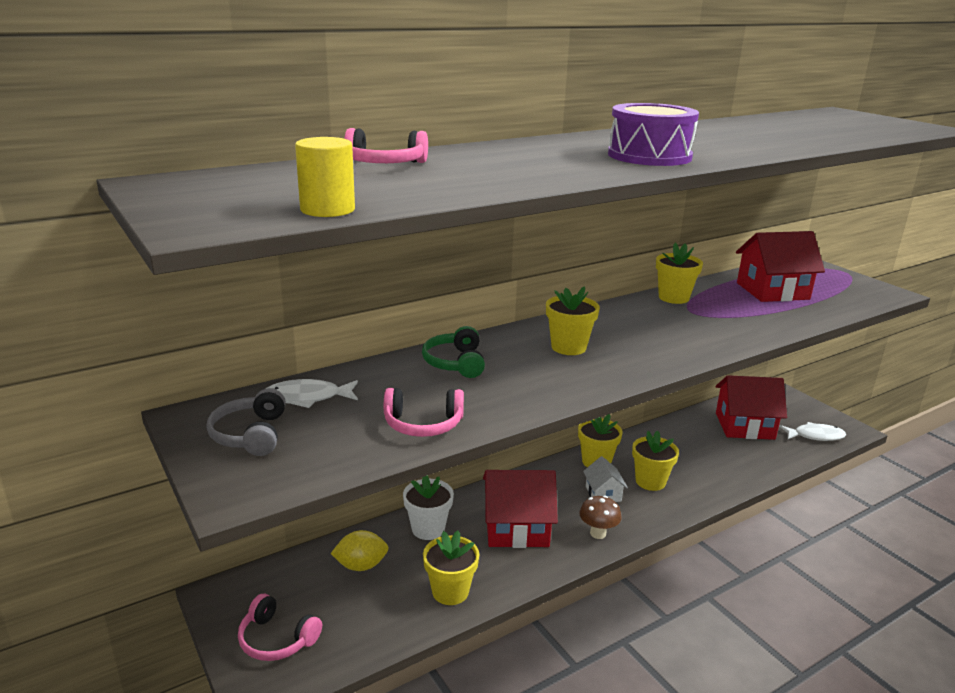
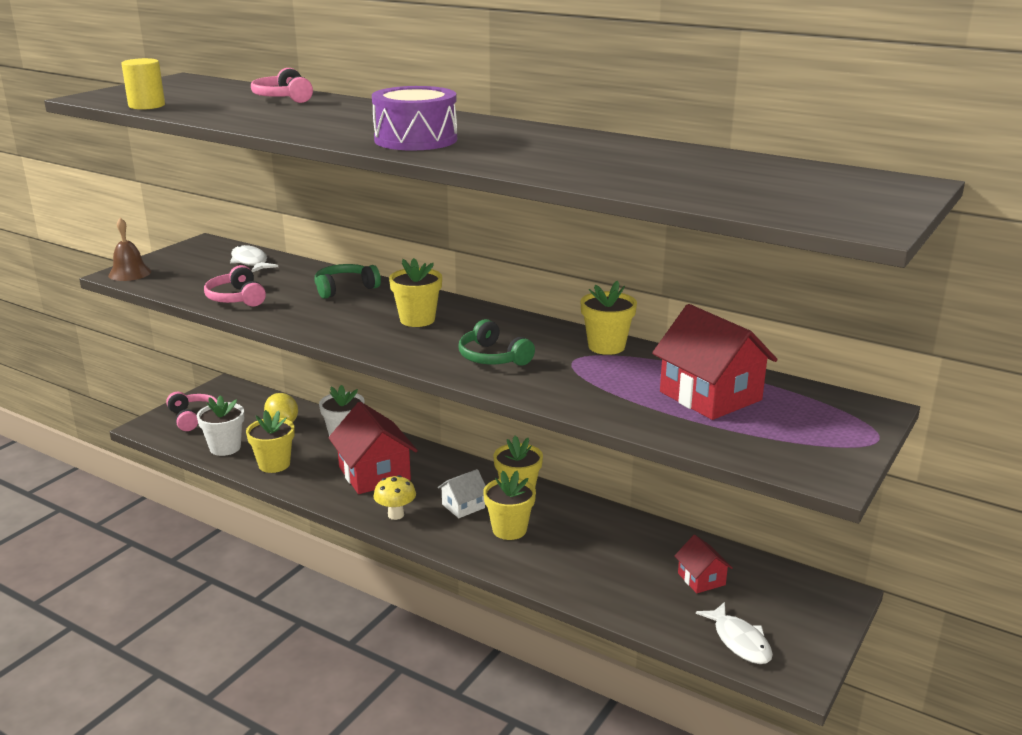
camera: 65 degrees right, 0 degrees up
grey headphones [207,388,286,456] -> none
pink headphones [238,594,322,661] -> pink headphones turned 150 degrees clockwise [166,392,217,431]
brown mushroom [579,496,622,539] -> yellow mushroom [373,475,416,520]
red house [716,375,787,440] -> red house [674,535,733,593], size x0.53
none -> brown bell [108,218,151,281]
none -> white flower pot [197,395,244,456]
none -> green headphones [459,319,535,366]

